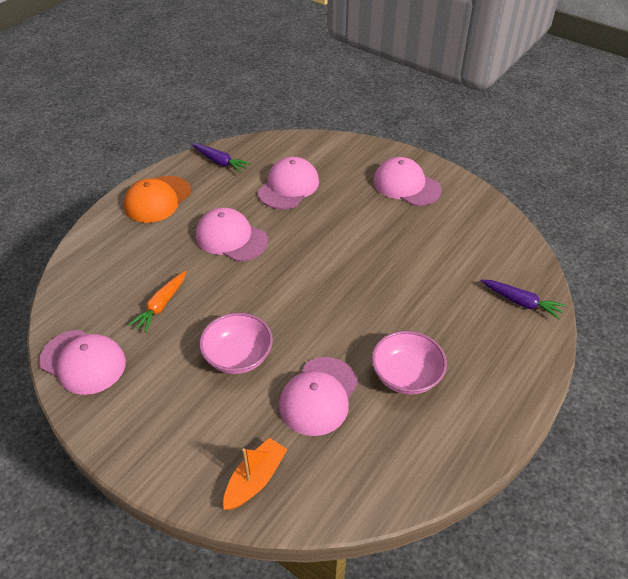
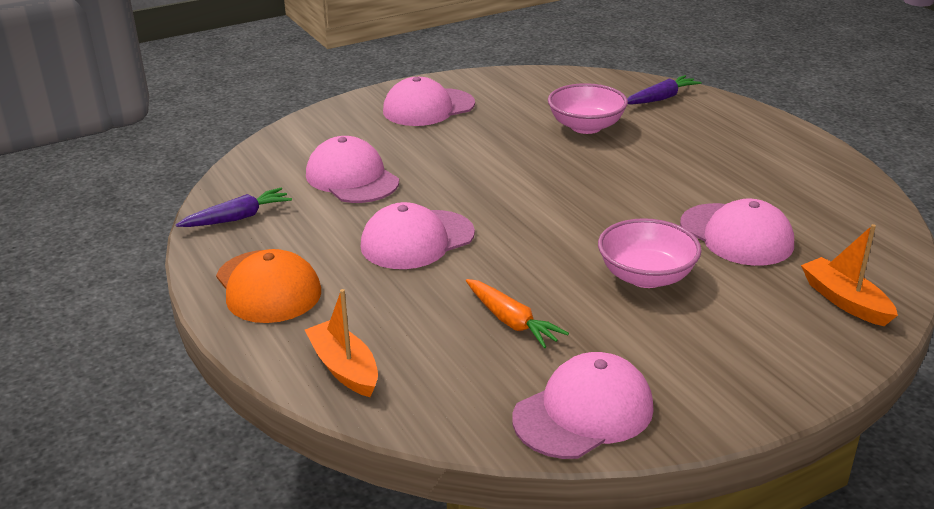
camera: 65 degrees left, 15 degrees down
pink bowl [372,331,447,395] -> pink bowl moved to [548,83,628,134]
none -> orange boat [305,289,378,397]

